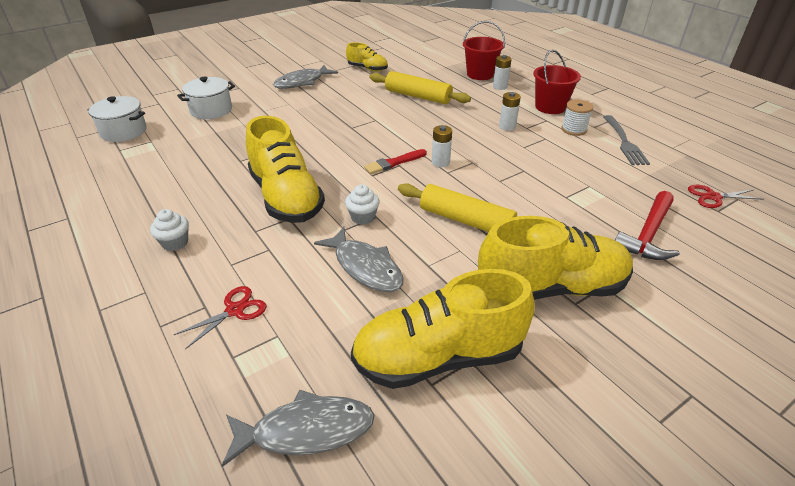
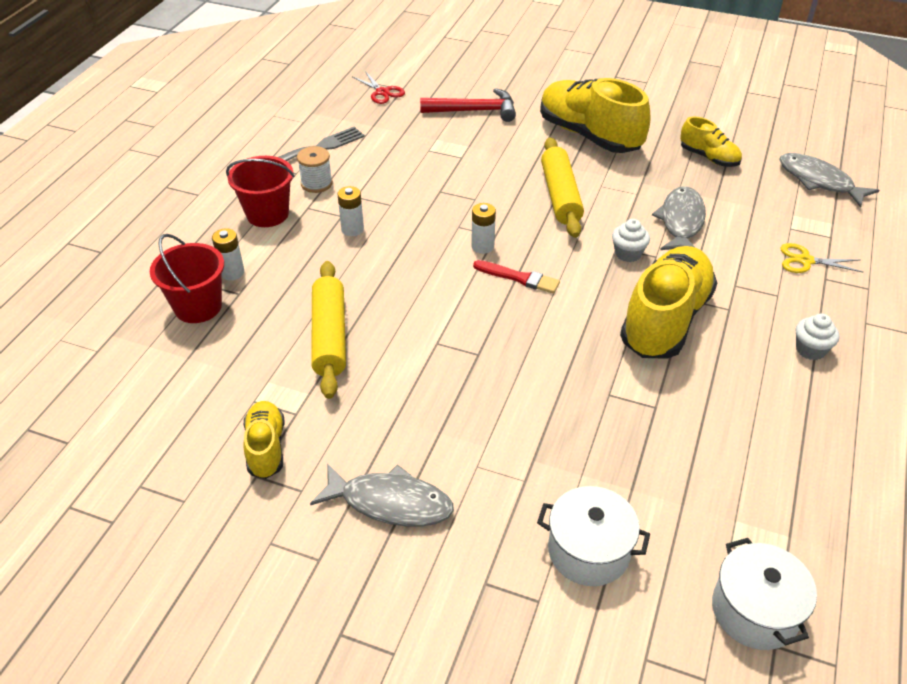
camera: 125 degrees left, 5 degrees up
red scissors [174,286,267,349] -> yellow scissors [781,243,864,273]
yellow shoe [351,269,535,389] -> yellow shoe [680,116,742,167], size x0.52

